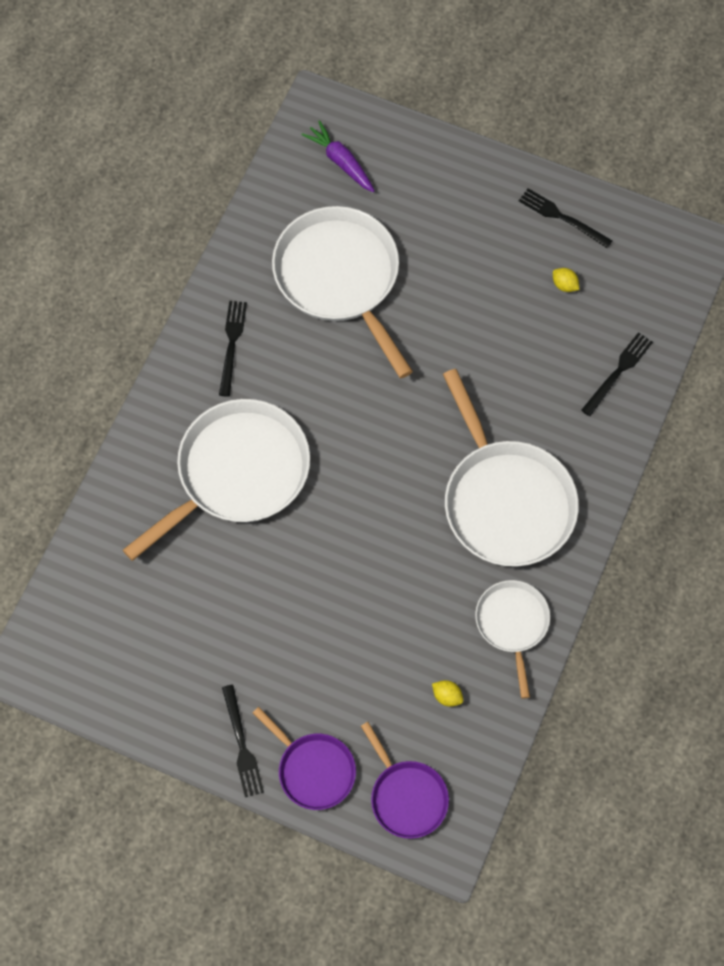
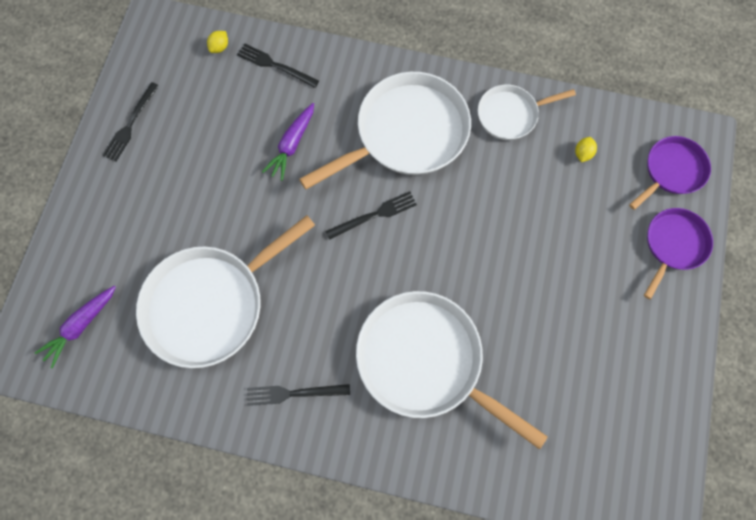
camera: 100 degrees left, 5 degrees up
black fork [222,685,264,797] -> black fork moved to [325,191,417,240]
yellow lemon [553,268,579,292] -> yellow lemon moved to [207,31,228,53]
none -> purple carrot [262,103,314,181]

